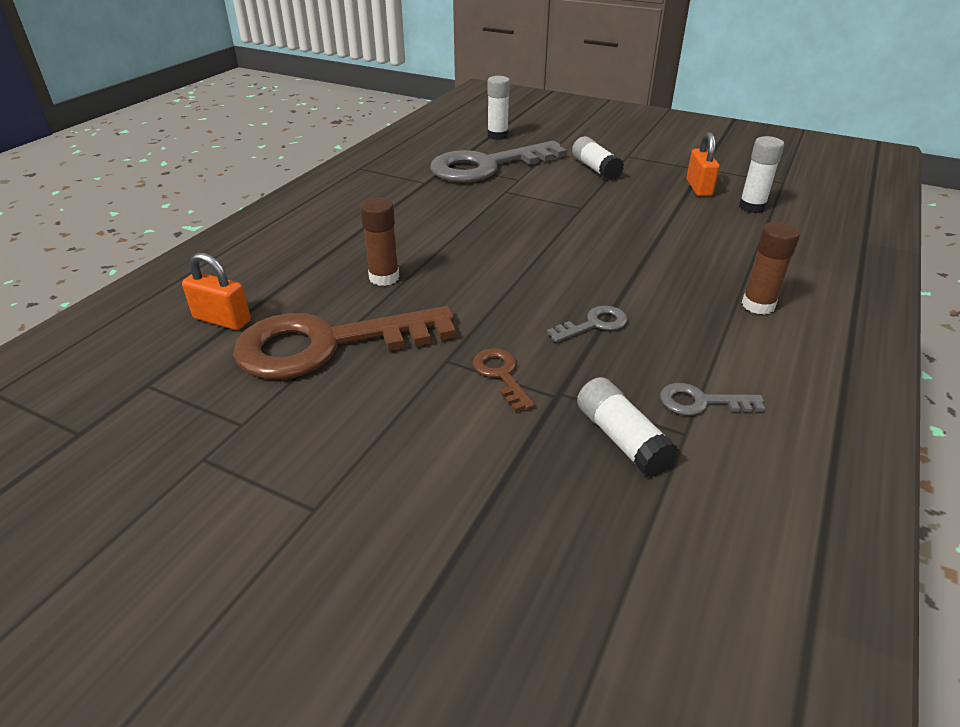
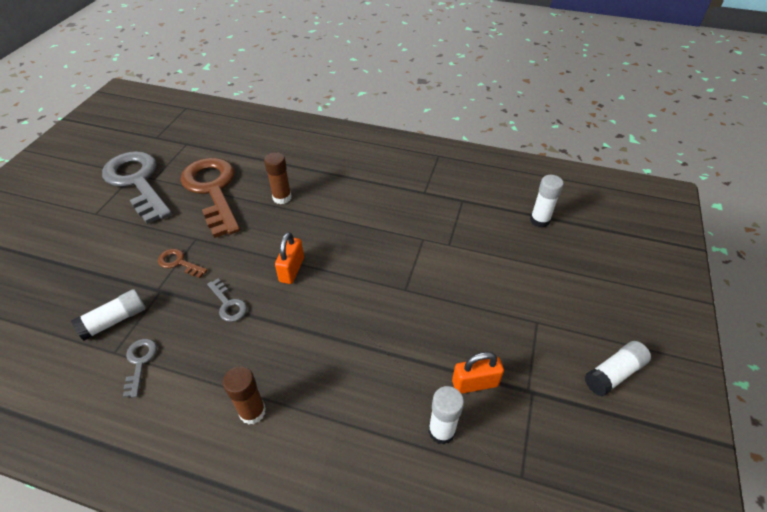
camera: 80 degrees right, 10 degrees up
orange padlock [182,253,251,330] -> orange padlock moved to [275,232,304,284]
grey key [430,141,567,183] -> grey key moved to [102,151,172,224]
brown key [473,348,535,412] -> brown key turned 120 degrees counterclockwise [158,249,208,278]
white glue stick [572,136,624,181] -> white glue stick moved to [585,341,651,396]

